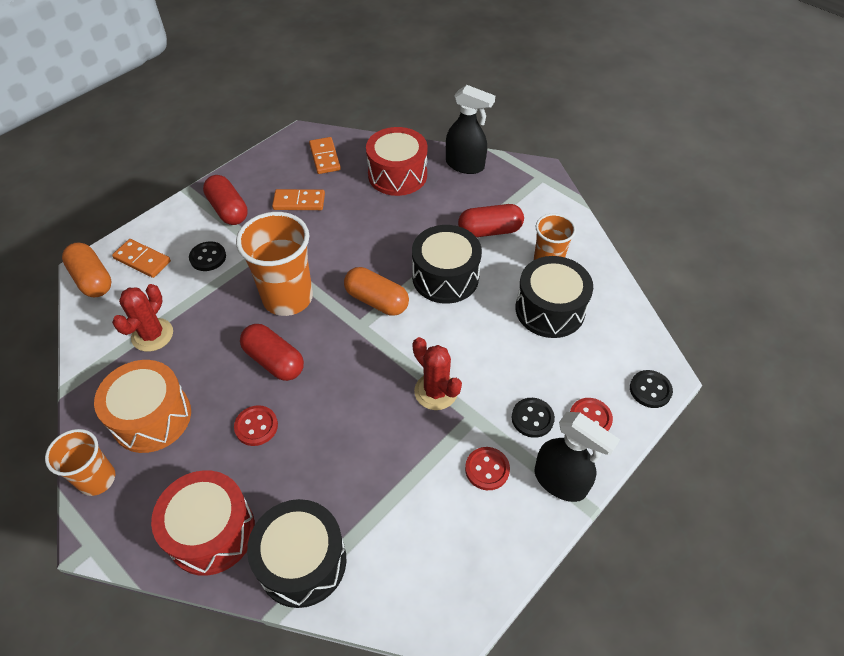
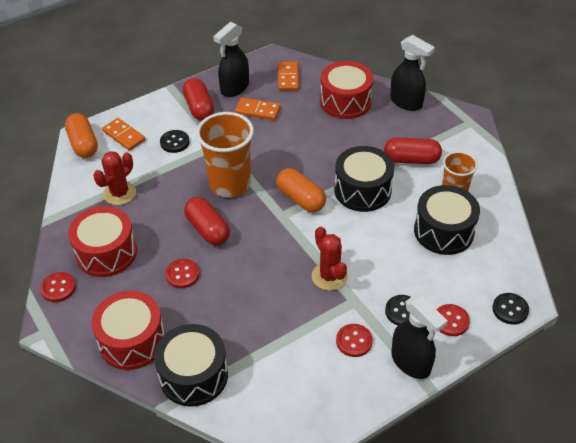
camera: 15 degrees right, 5 degrees down
orange cup [45,429,115,496] -> red button [40,272,76,302]
orange drum [94,360,191,453] -> red drum [68,206,137,277]
none -> black spray bottle [213,22,249,97]

